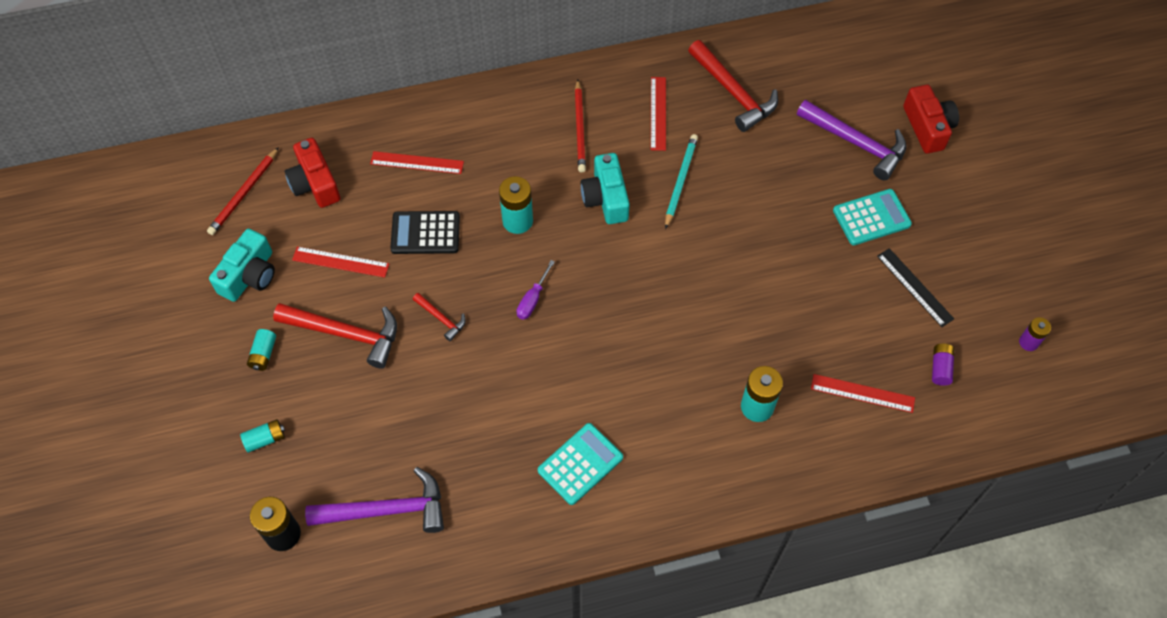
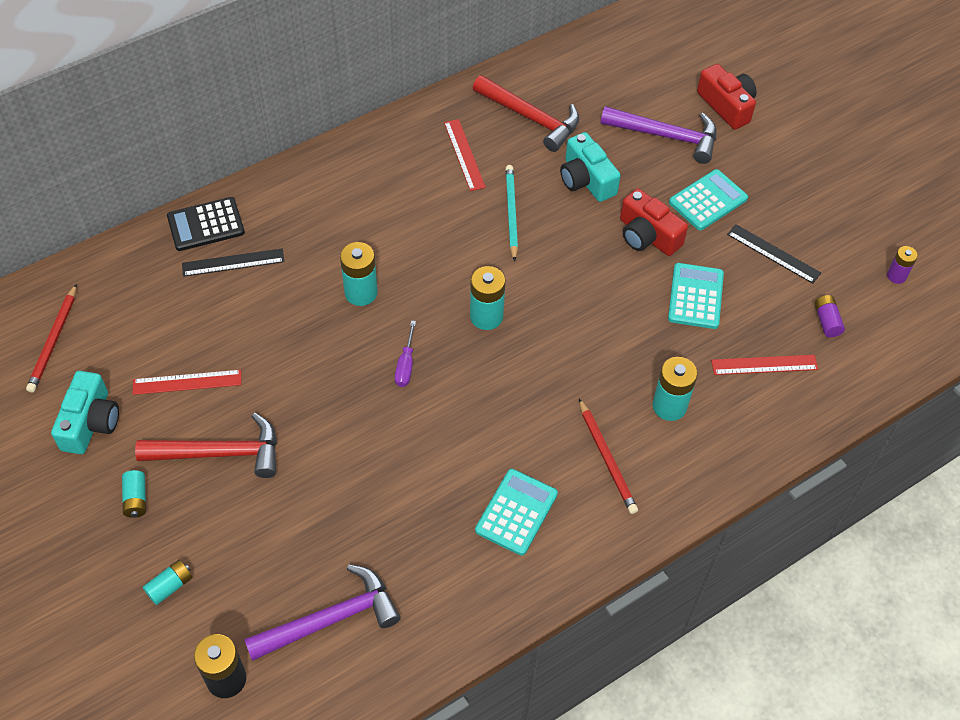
camera: 20 degrees left, 5 degrees down
red camera [285,138,340,208] -> red camera moved to [620,188,688,256]
red ruler [370,151,464,174] -> black ruler [182,249,285,277]
black calculator [390,211,460,254] -> black calculator moved to [167,197,245,251]
red hammer [413,293,466,341] -> none
red pencil [575,79,586,172] -> red pencil moved to [579,398,638,514]
turquoise camera [581,153,630,224] -> turquoise camera moved to [560,132,621,202]
none -> turquoise battery [470,266,505,330]
none -> turquoise calculator [668,263,724,329]

